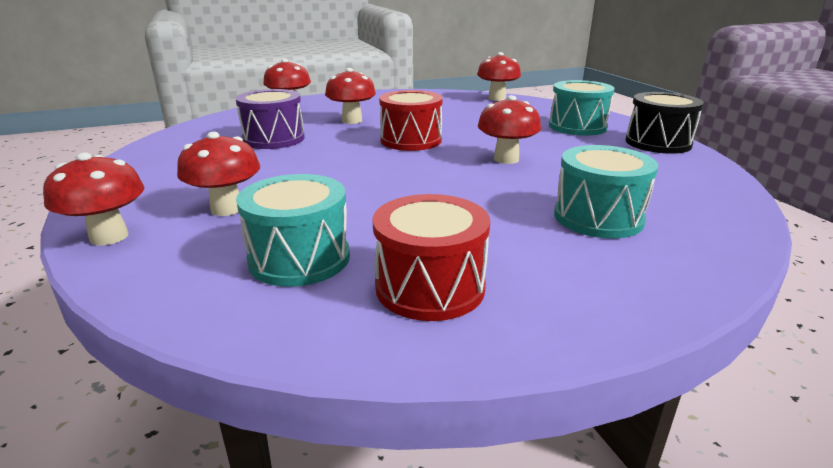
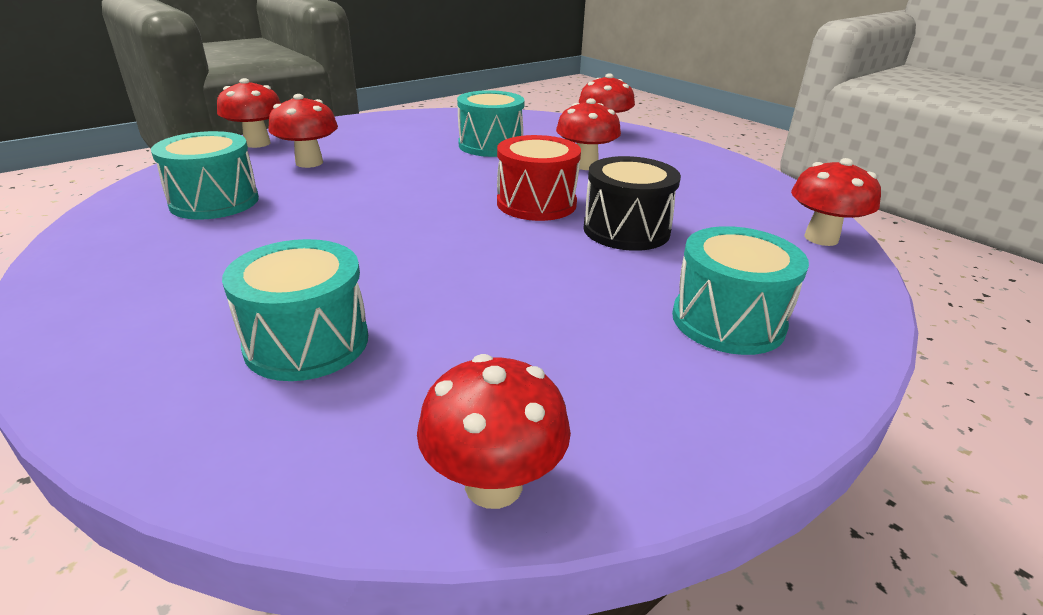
camera: 70 degrees right, 5 degrees up
purple drum [235,89,305,149] -> turquoise drum [457,90,525,157]
red drum [372,194,490,321] -> none
red mushroom [478,95,541,164] -> red mushroom moved to [417,354,571,509]
black drum [625,92,704,154] -> black drum moved to [583,156,681,251]

